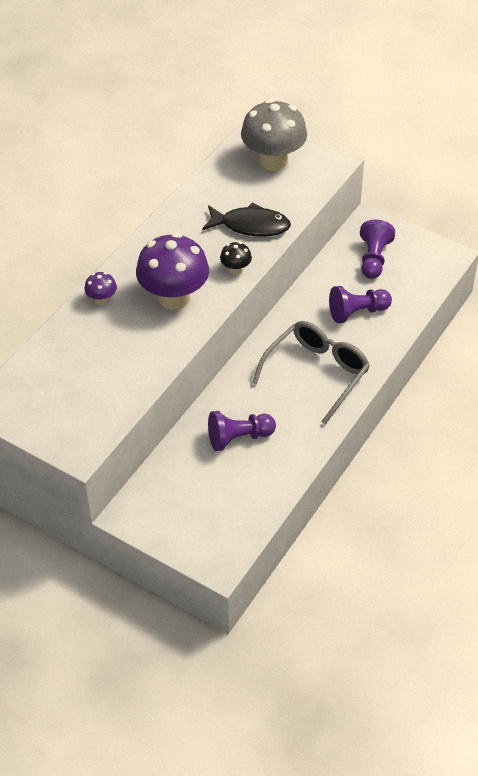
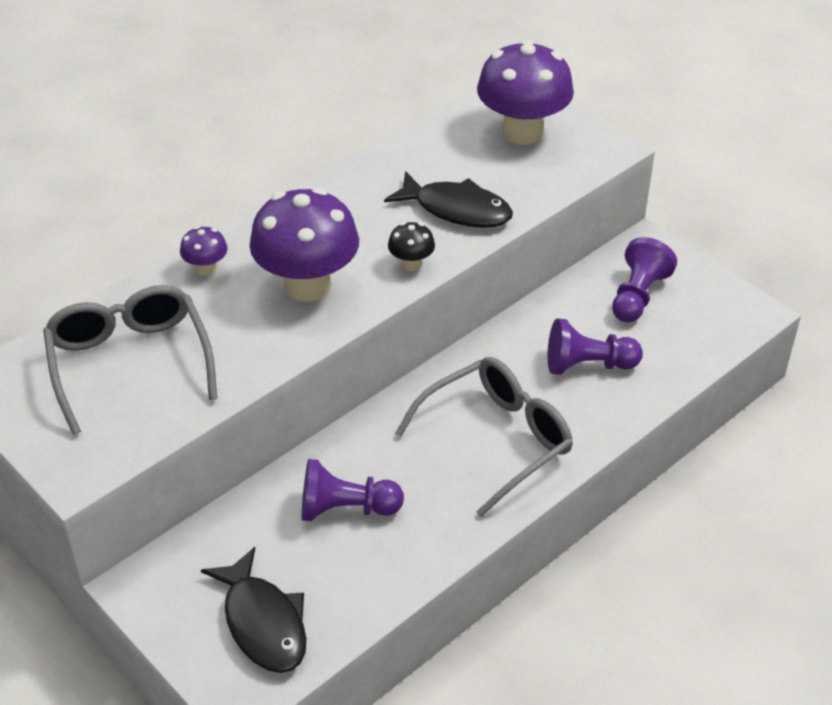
camera: 15 degrees right, 5 degrees down
grey mushroom [241,99,307,171] -> purple mushroom [477,39,574,145]
none -> grey glasses [43,285,217,435]
none -> black fish [201,547,307,673]

